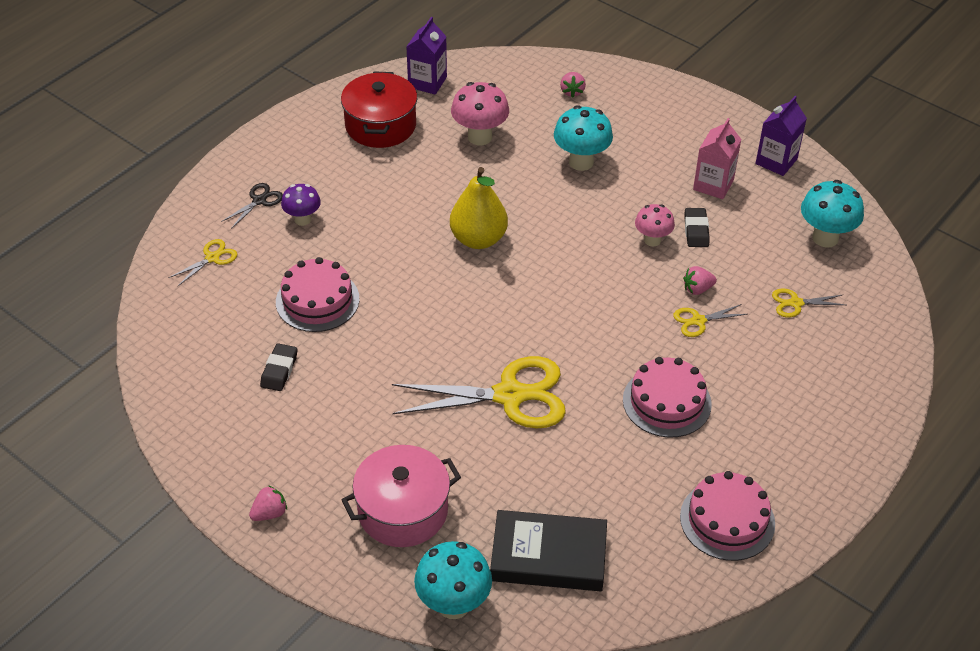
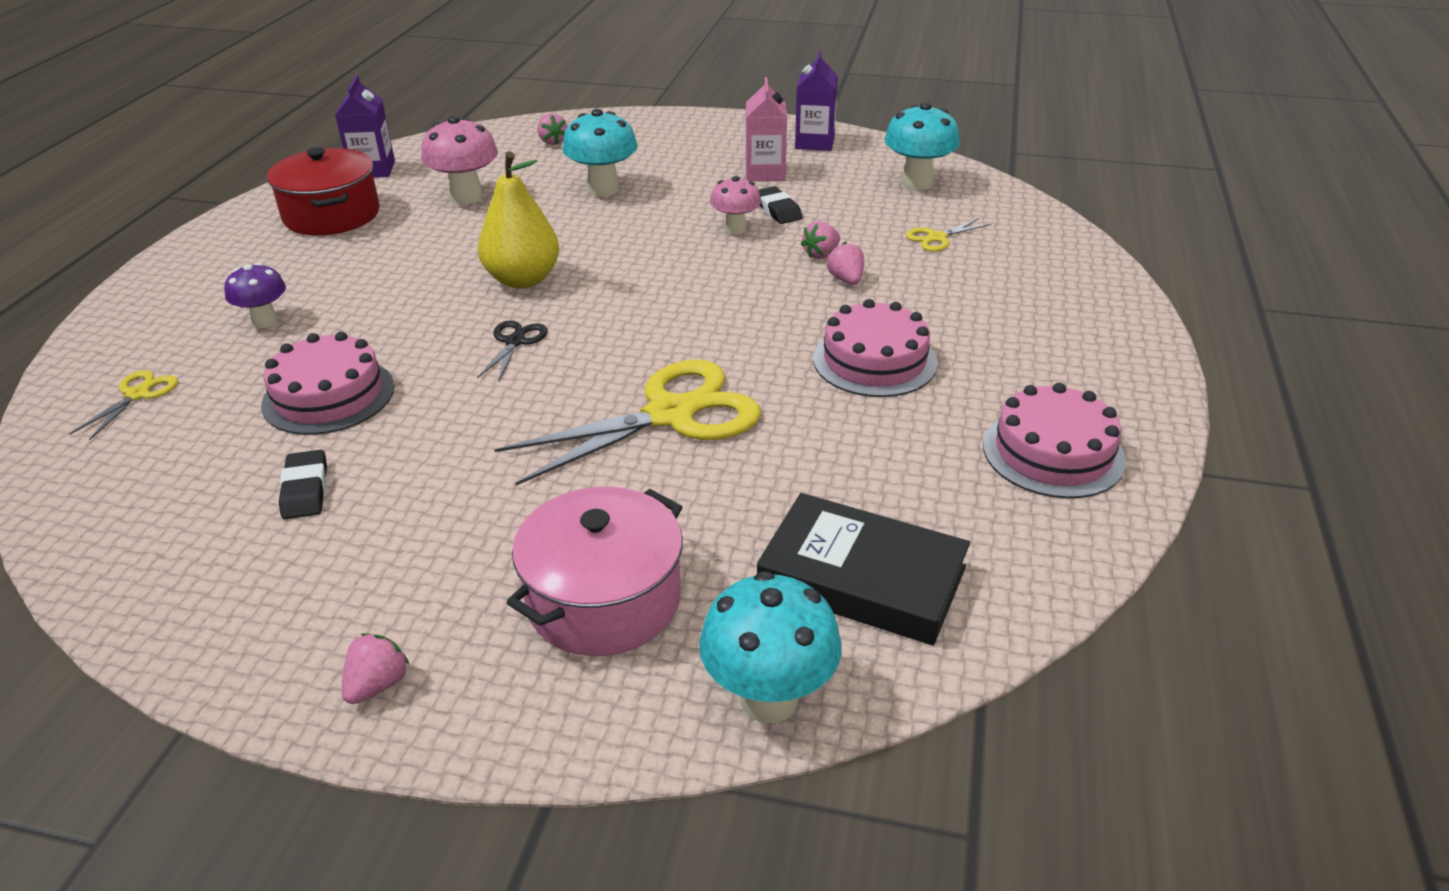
camera: 25 degrees left, 10 degrees down
black scissors [221,183,283,229] -> black scissors moved to [477,320,548,382]
black book [490,510,607,591] -> black book turned 45 degrees clockwise [757,493,970,645]
yellow scissors [673,304,748,337] -> pink strawberry [827,242,864,285]

